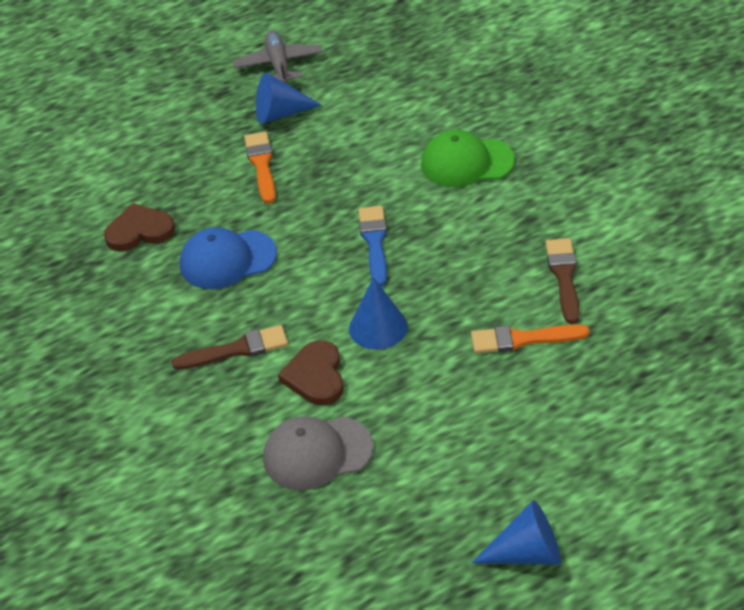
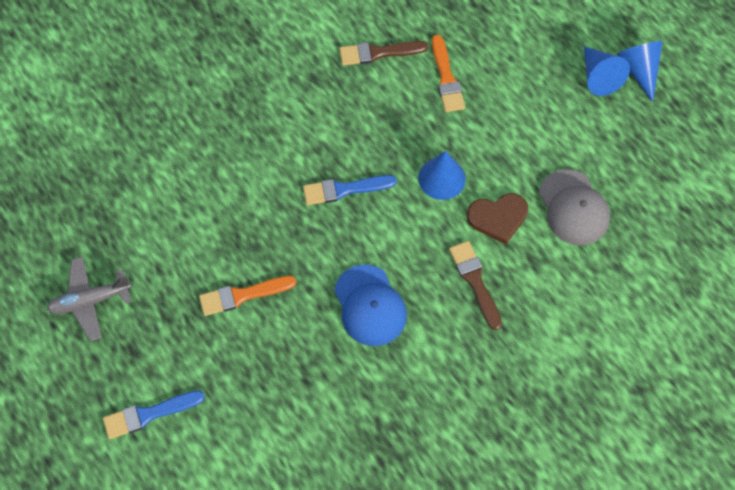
camera: 100 degrees left, 20 degrees up
brown heart [104,203,175,252] -> none
blue cone [256,72,322,124] -> blue cone moved to [584,47,630,96]
green cap [421,130,515,187] -> none
none -> blue brush [103,390,205,439]

